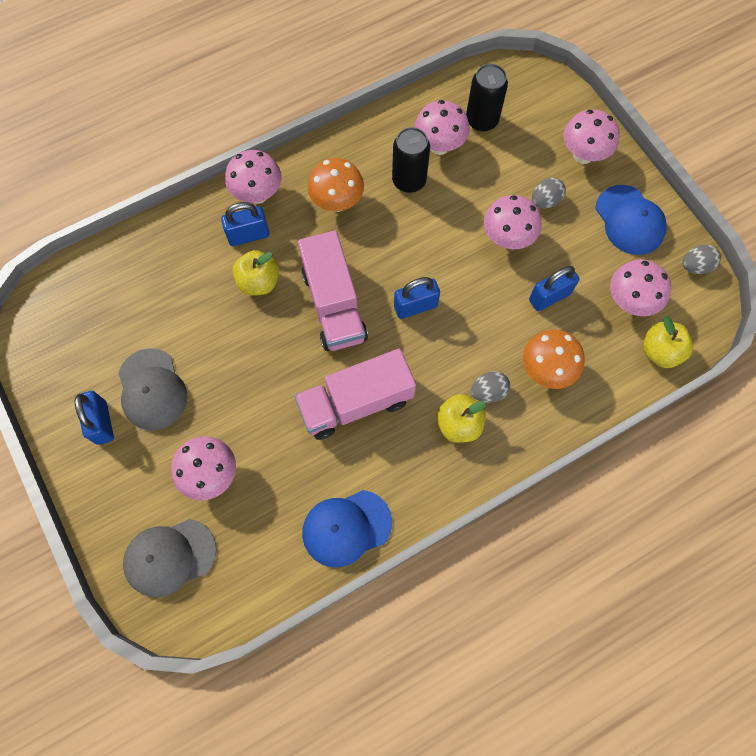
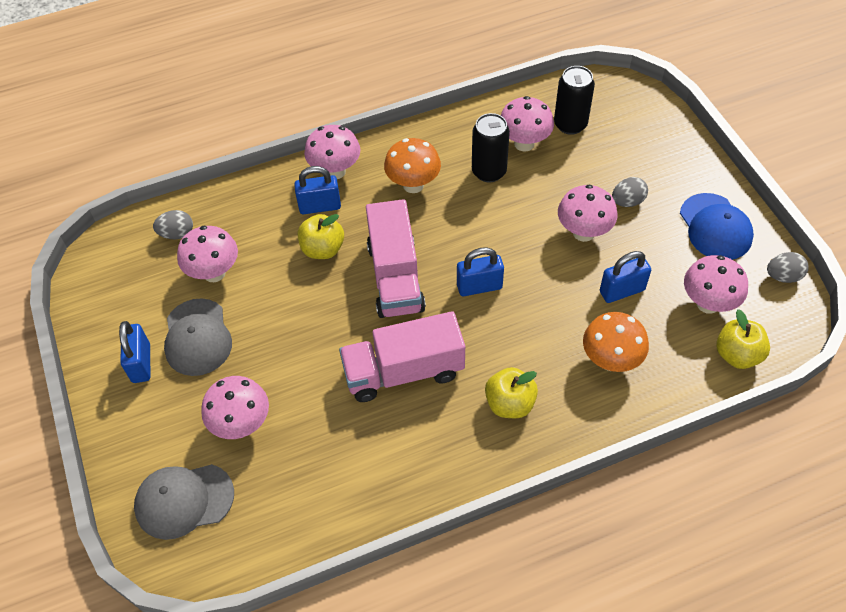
camera: 10 degrees right, 15 degrees down
blue cap [302,490,392,567] -> none
grey egg [471,371,510,403] -> grey egg moved to [153,210,193,239]
pink mushroom [564,110,620,164] -> pink mushroom moved to [177,226,238,282]

